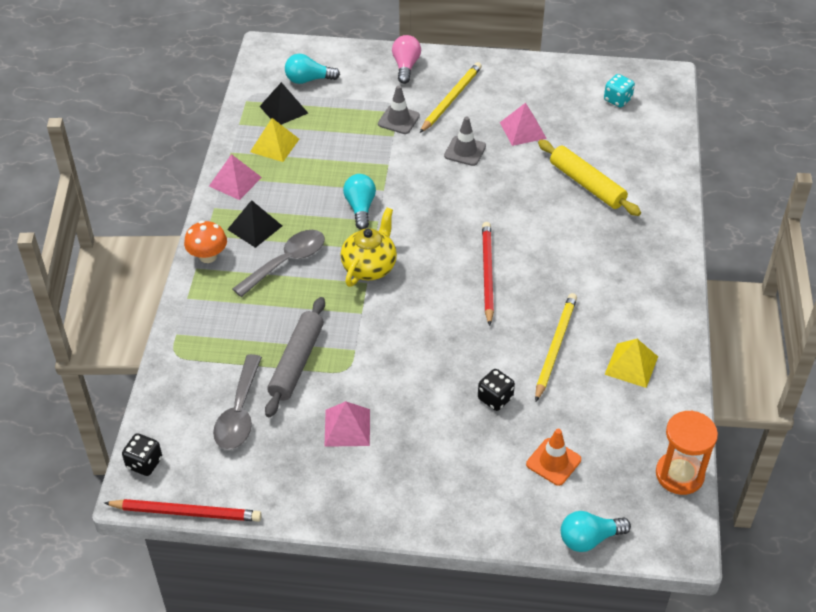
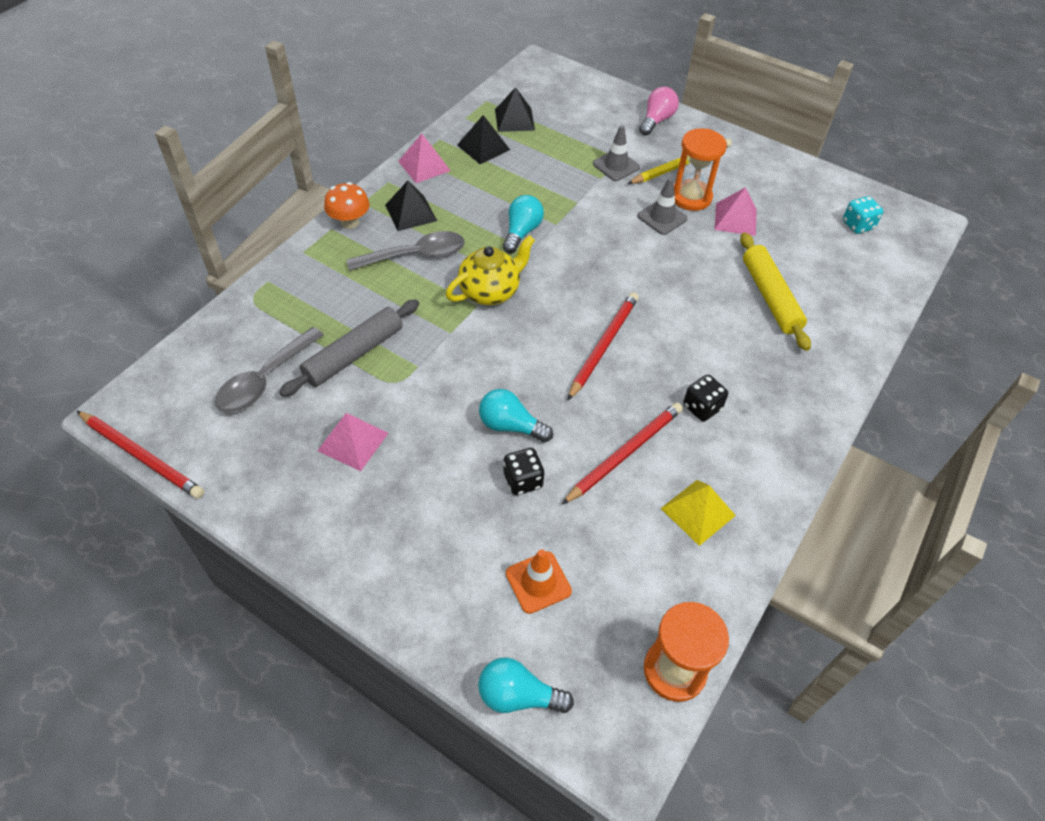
camera: 25 degrees right, 5 degrees up
black dice [122,433,162,476] -> black dice moved to [683,375,728,421]
yellow pyramid [250,118,299,162] -> black pyramid [457,115,510,164]
turquoise light bulb [285,54,340,84] -> turquoise light bulb moved to [479,389,553,443]
yellow pencil [535,293,577,401] -> red pencil [562,403,683,504]
none -> orange hourglass [674,128,727,211]

